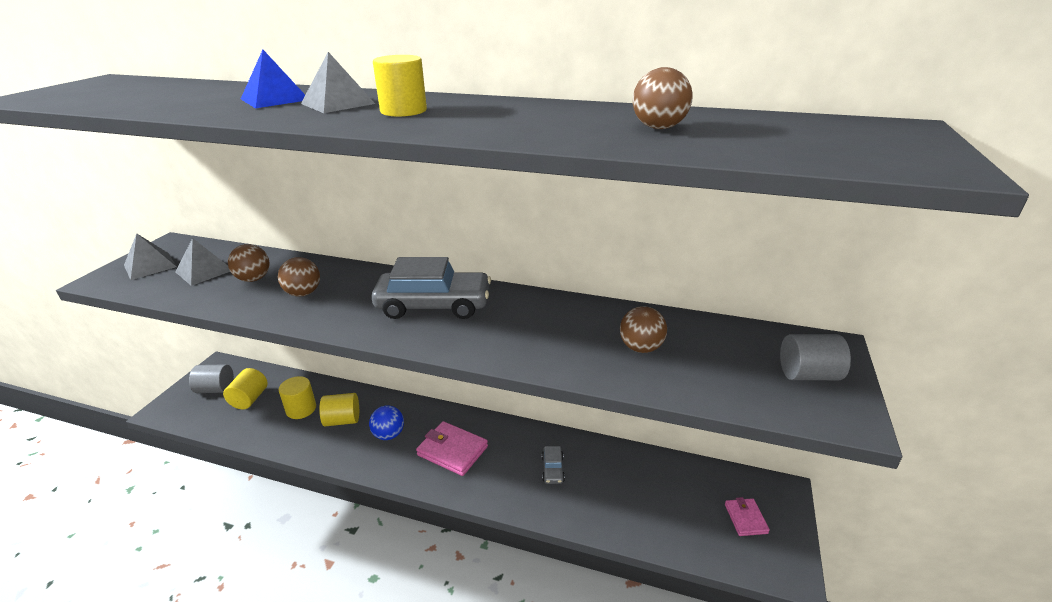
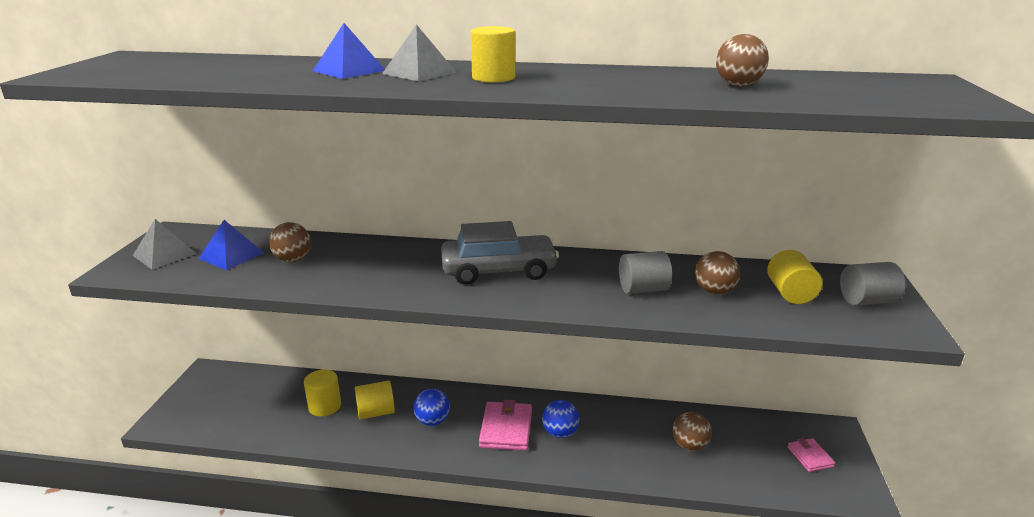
camera: 10 degrees left, 5 degrees down
grey pyramid [175,238,230,286] -> blue pyramid [199,220,264,270]
grey cylinder [189,364,234,393] -> grey cylinder moved to [619,251,672,294]
yellow cylinder [223,368,268,409] -> yellow cylinder moved to [767,250,822,304]
brown ball [278,257,320,297] -> brown ball moved to [673,412,712,451]
pink wallet [416,421,488,476] -> pink wallet turned 75 degrees clockwise [479,400,532,451]
grey car [542,446,565,484] -> none
none -> blue ball [542,400,579,438]

